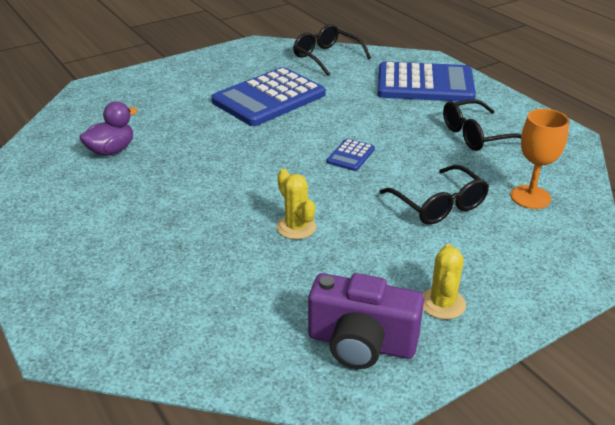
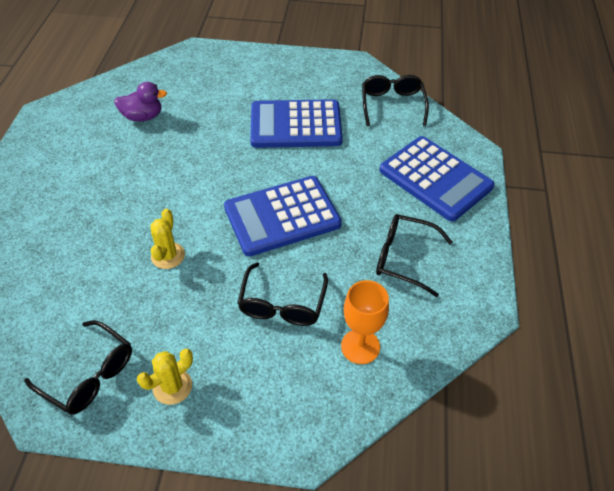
camera: 40 degrees right, 15 degrees up
purple camera [308,273,424,369] -> black glasses [24,320,132,415]
blue calculator [327,139,375,171] -> blue calculator [224,176,342,257], size x2.33

